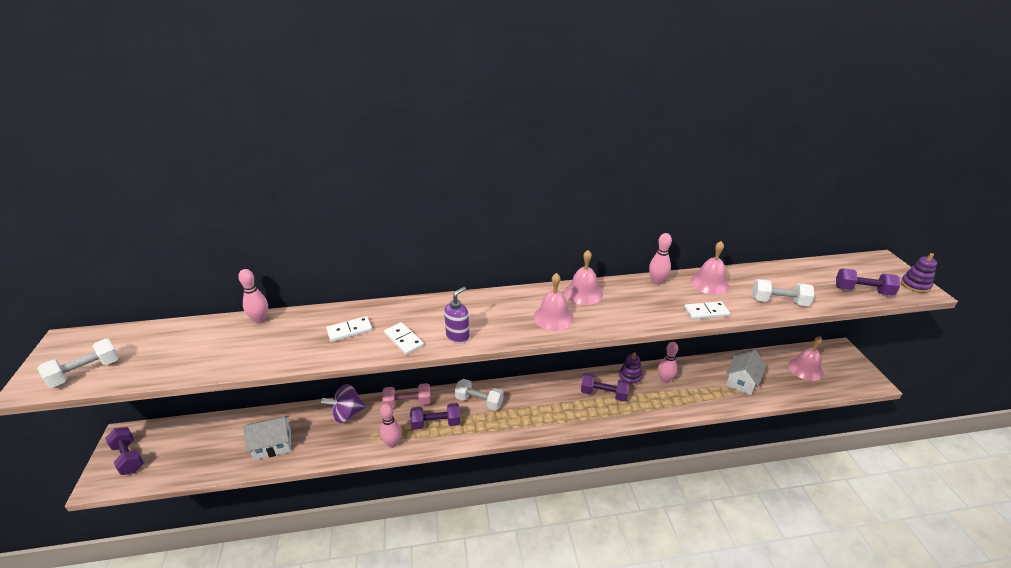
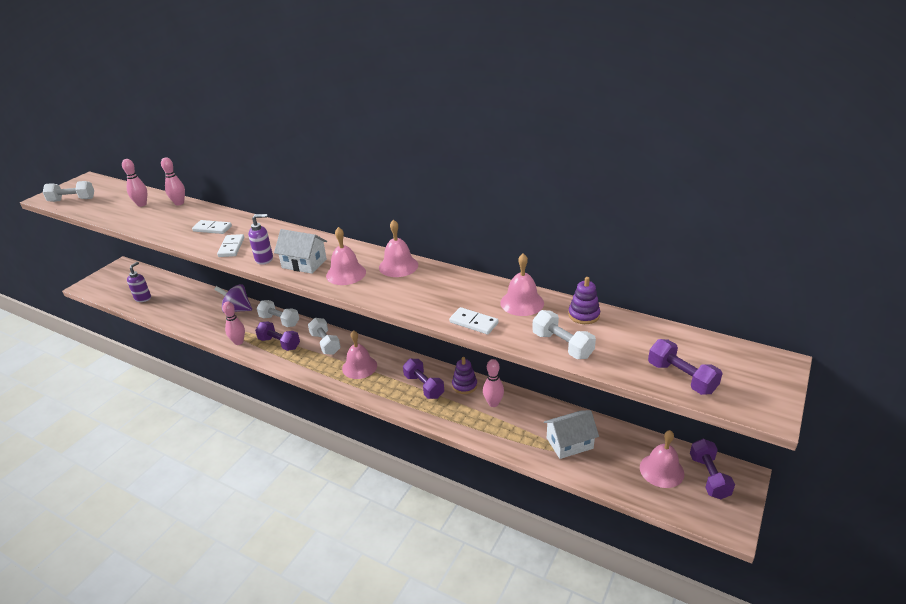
camera: 40 degrees right, 0 degrees up
purple dumbbell [105,427,144,475] -> purple dumbbell moved to [690,439,735,499]
white house [243,415,291,460] -> white house moved to [274,229,327,274]
pink dumbbell [382,383,431,408] -> white dumbbell [257,300,299,327]
pink bowling pin [649,233,672,285] -> pink bowling pin moved to [122,159,147,207]
purple stacking toy [901,253,937,293] -> purple stacking toy moved to [568,277,600,324]
none -> purple soap dispenser [127,262,151,302]
none -> pink bell [342,330,377,379]

